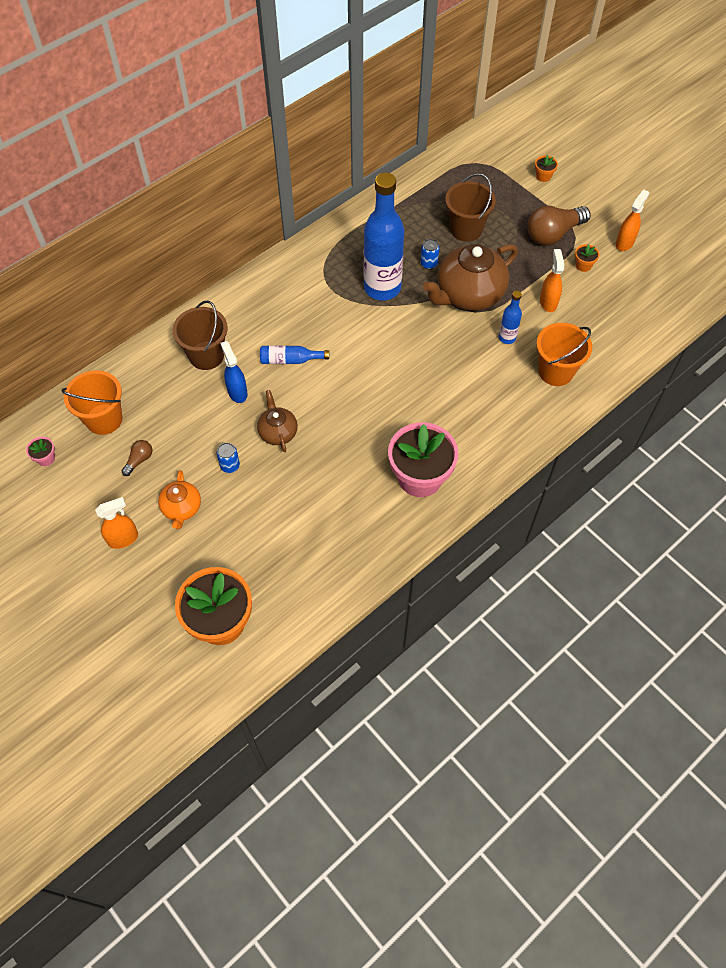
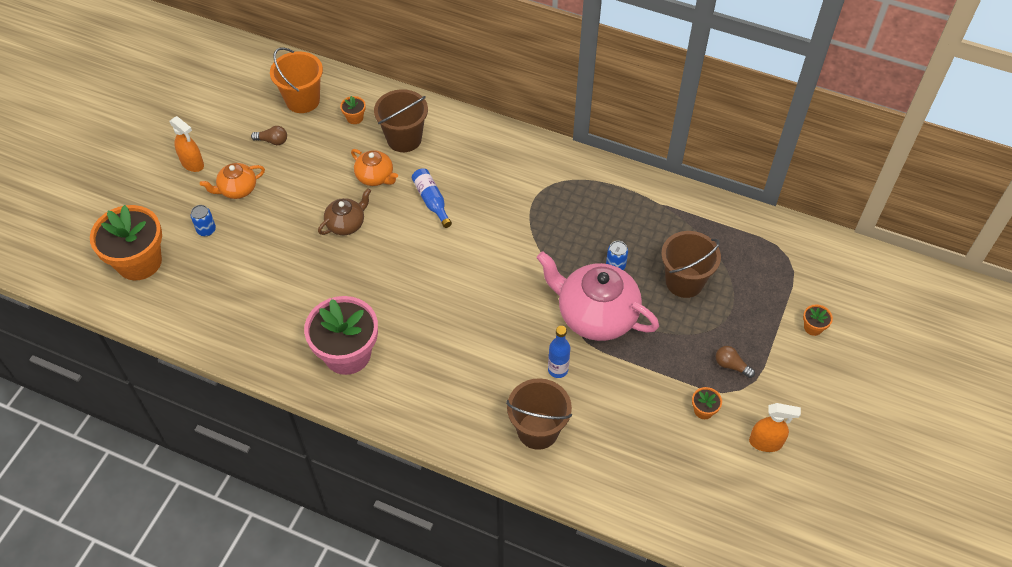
camera: 65 degrees right, 5 degrees down
pink flower pot [26,437,55,466] -> none
blue can [217,443,240,473] -> blue can moved to [190,205,216,236]
blue spray bottle [220,341,248,403] -> orange teapot [351,149,398,186]
blue bottle [363,173,404,301] -> none
brown teapot [423,244,518,311] -> pink teapot [537,251,659,341]
brown light bulb [527,206,591,246] -> brown light bulb [716,346,755,378], size x0.48
orange bucket [536,323,592,386] -> brown bucket [506,378,572,450]
orange spray bottle [540,249,564,312] -> none
none -> orange flower pot [340,96,366,124]

